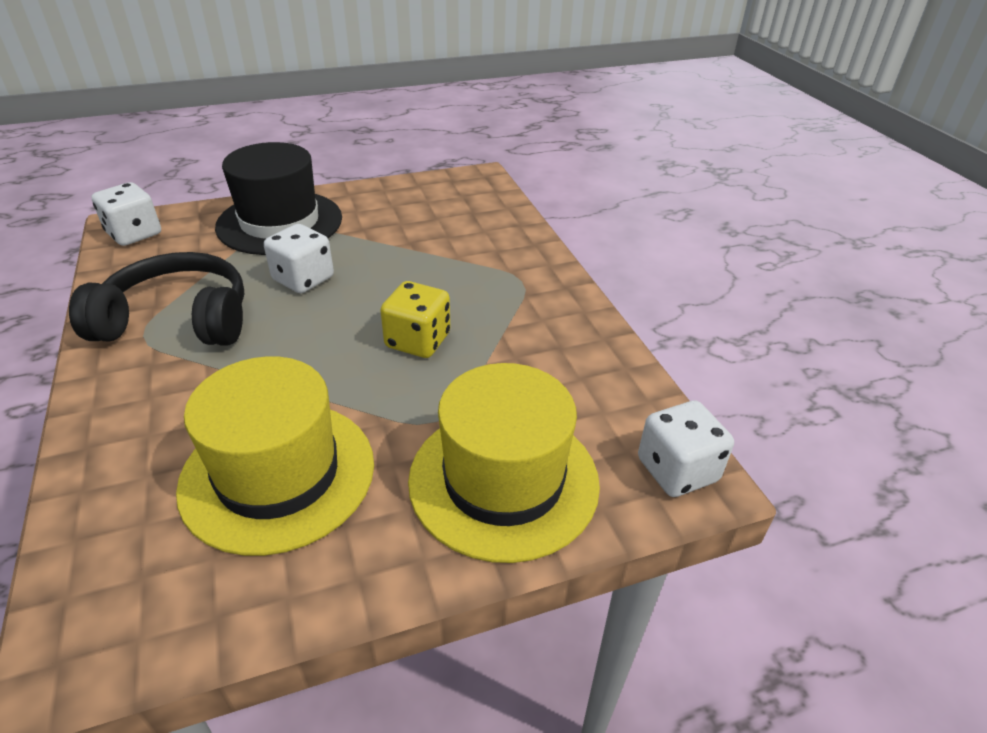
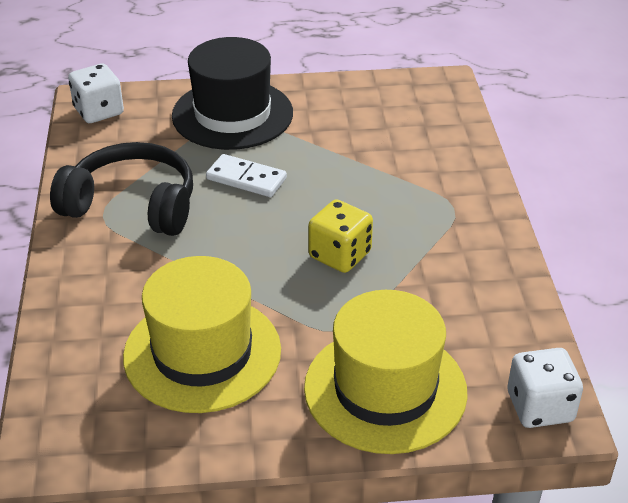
camera: 15 degrees right, 0 degrees up
white dice [264,224,334,293] -> white domino [206,154,287,197]

